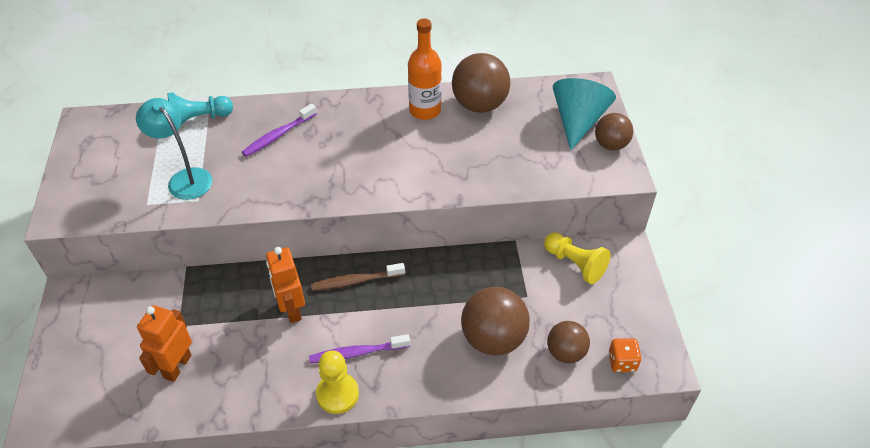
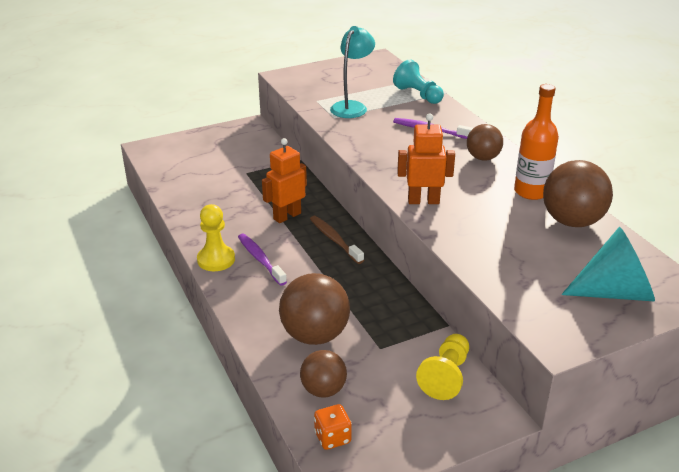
camera: 70 degrees right, 15 degrees down
orange robot [137,305,192,382] -> orange robot moved to [397,113,455,204]
brown ball [595,113,634,150] -> brown ball moved to [467,124,503,161]

